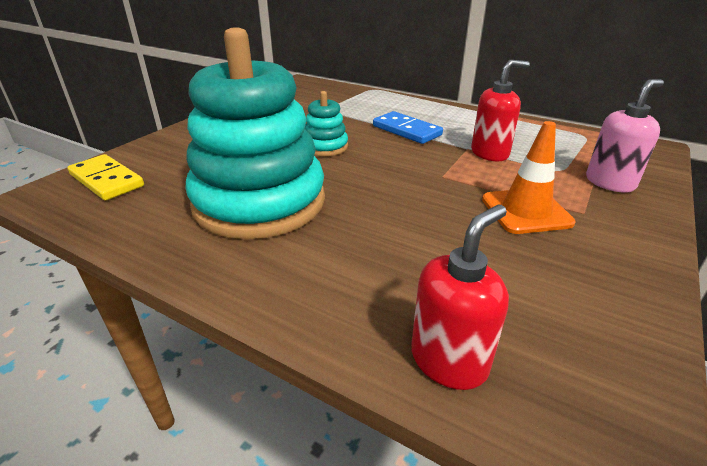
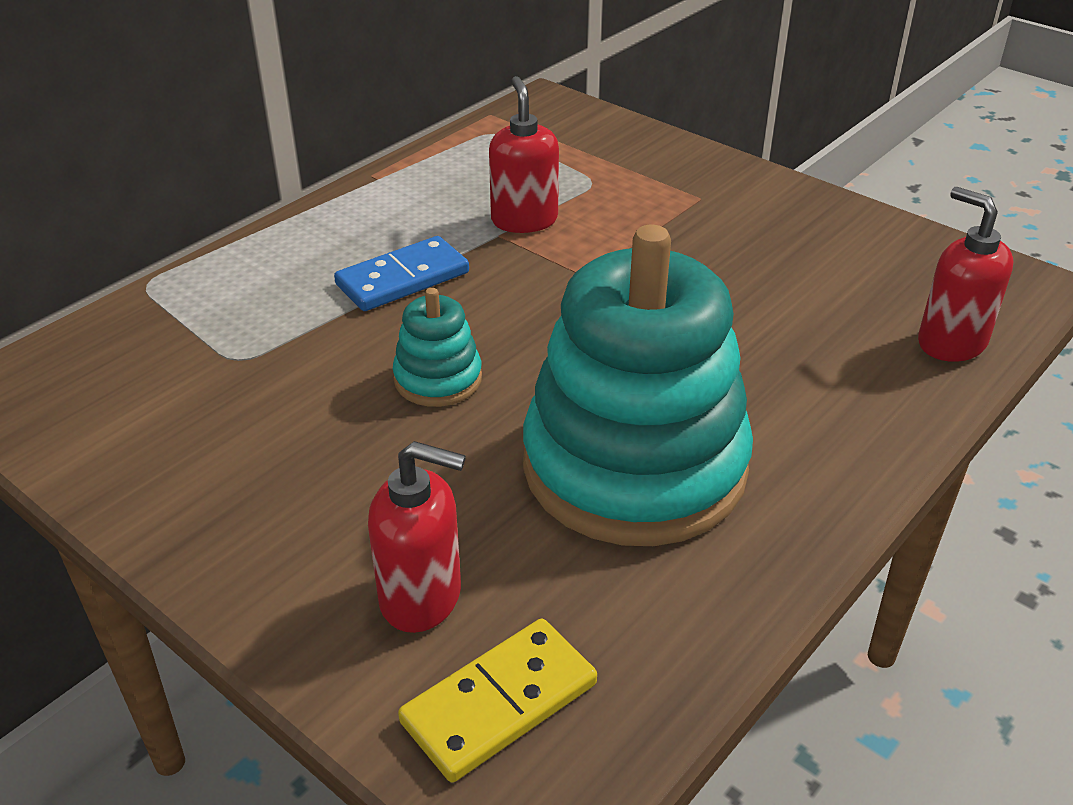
camera: 80 degrees left, 5 degrees up
orange traffic cone [482,121,575,234] -> none
pink soap dispenser [586,79,664,193] -> none
none -> red soap dispenser [368,441,466,633]

